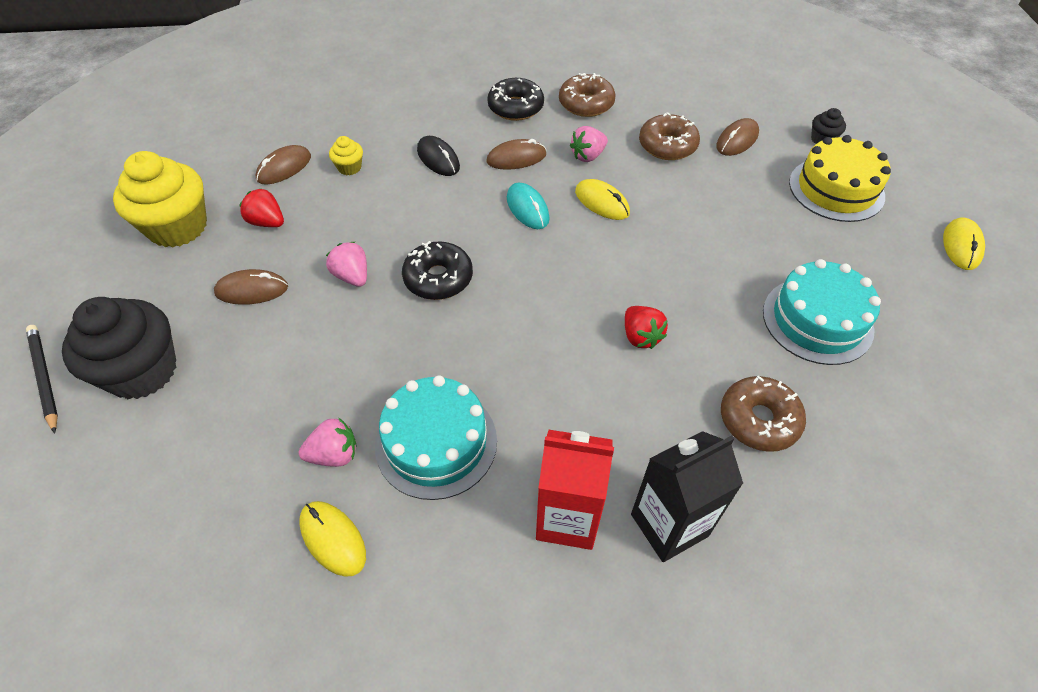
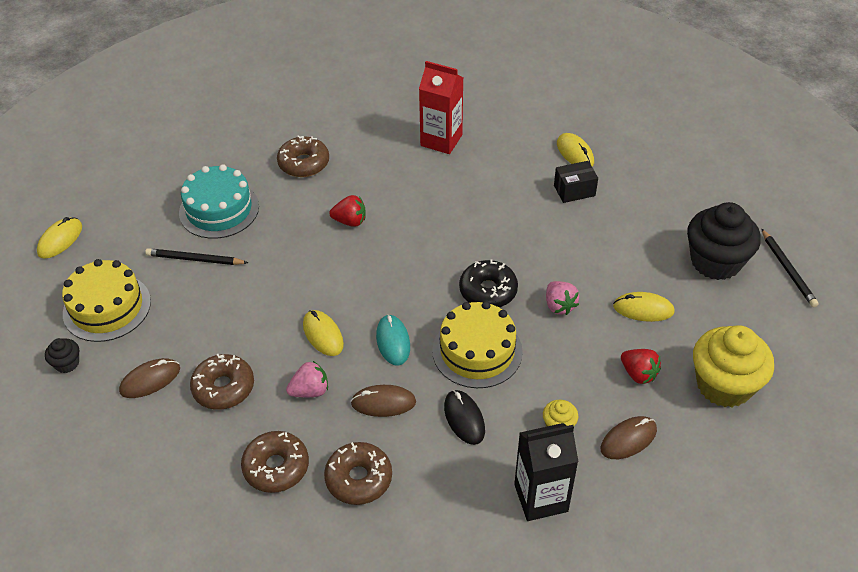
camera: 165 degrees left, 5 degrees down
brown mouse [214,269,288,305] -> yellow mouse [613,292,675,322]
pink strawberry [299,417,356,467] -> black box [554,161,598,203]
turquoise cake [375,375,497,500] -> none
black donut [487,78,544,121] -> brown donut [324,442,392,505]
red strawberry [625,306,668,349] -> red strawberry turned 105 degrees clockwise [329,195,366,227]
black carton [631,431,743,562] -> black carton moved to [514,423,578,521]
none -> black pencil [145,248,248,265]
none -> yellow cake [432,301,523,388]

